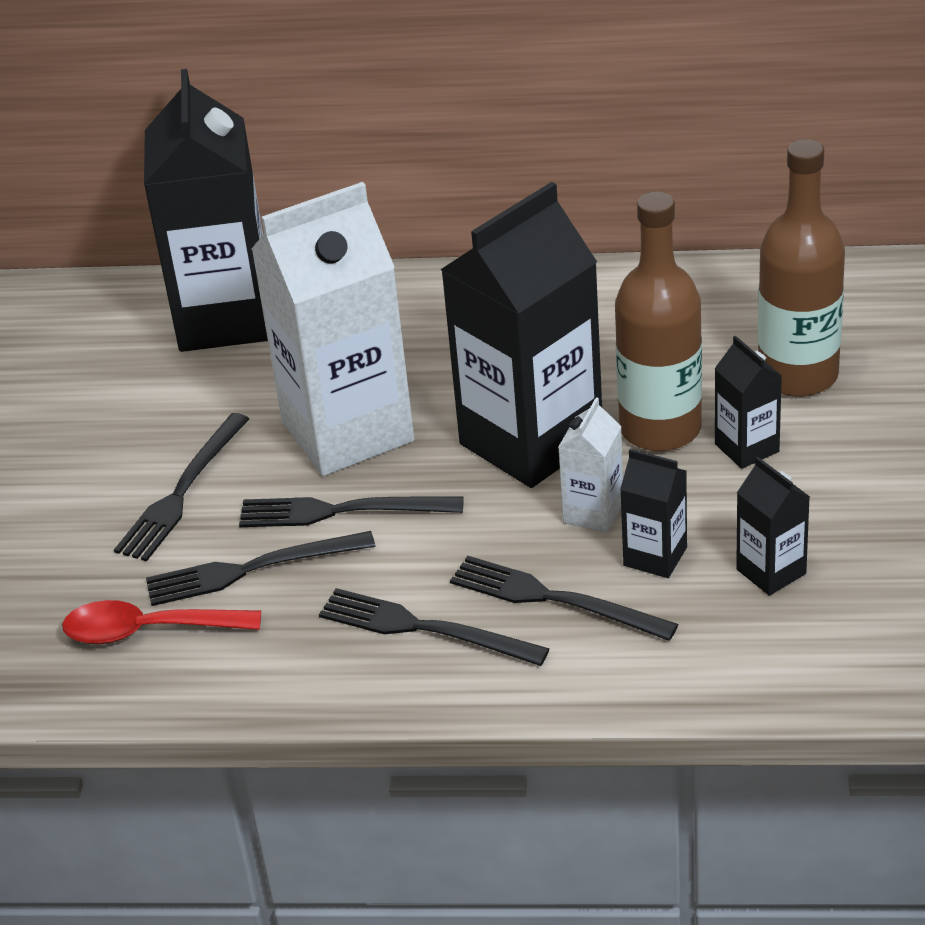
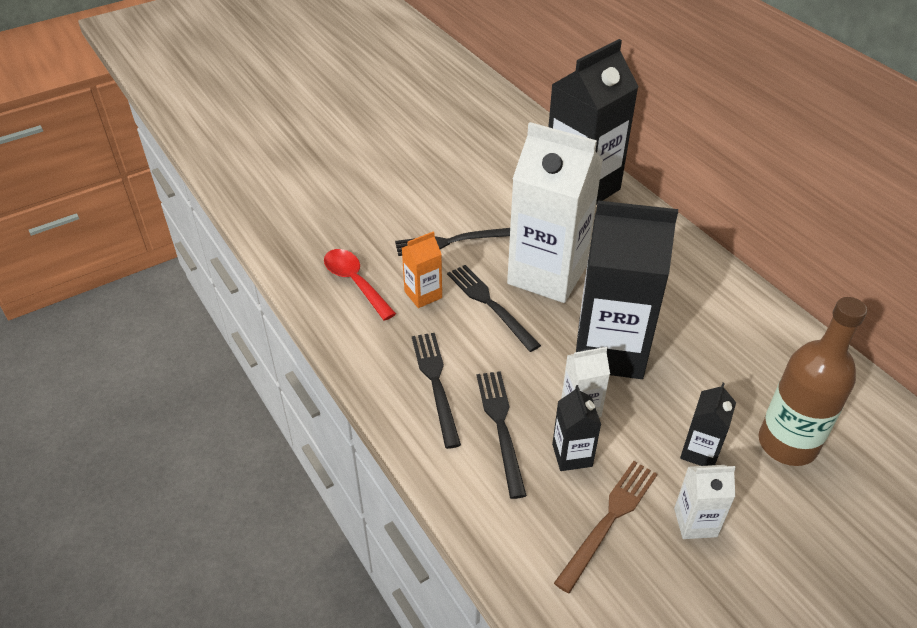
camera: 50 degrees right, 5 degrees up
black fork [146,531,375,606] -> orange carton [402,231,442,308]
brown bottle [615,192,702,451] -> none
black carton [736,457,810,596] -> brown fork [554,461,658,593]
none -> white carton [674,465,736,539]

